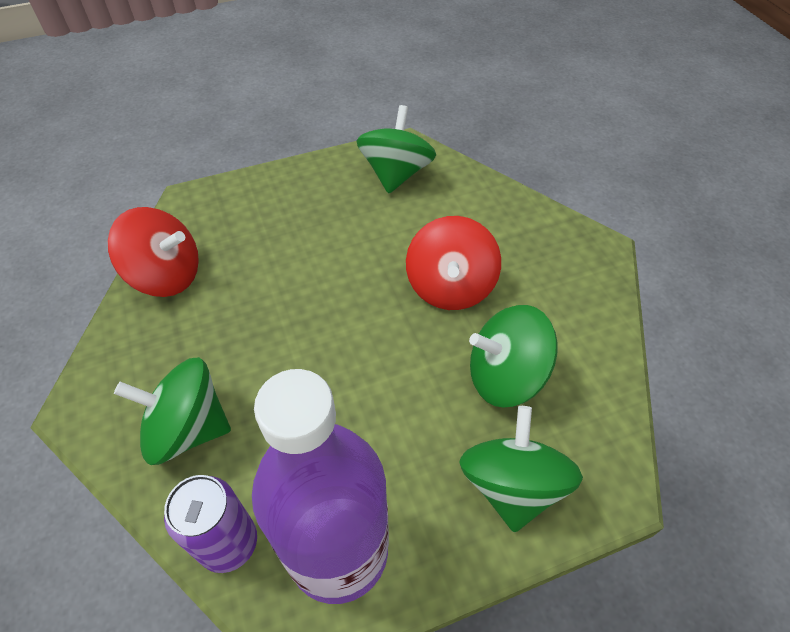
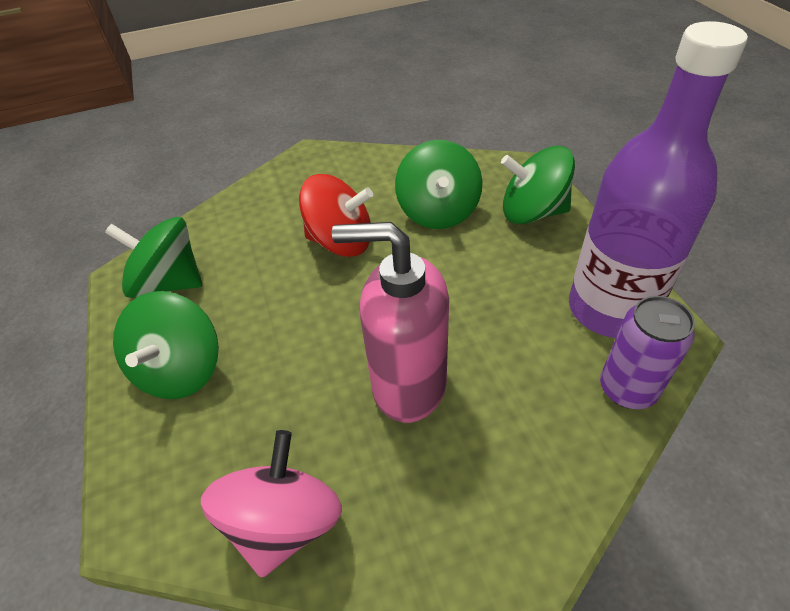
camera: 85 degrees left, 5 degrees down
red spinning top [108,207,199,297] -> pink spinning top [201,430,342,577]
green spinning top [114,357,231,465] -> green spinning top moved to [113,291,219,399]
none -> pink soap dispenser [332,222,449,423]

